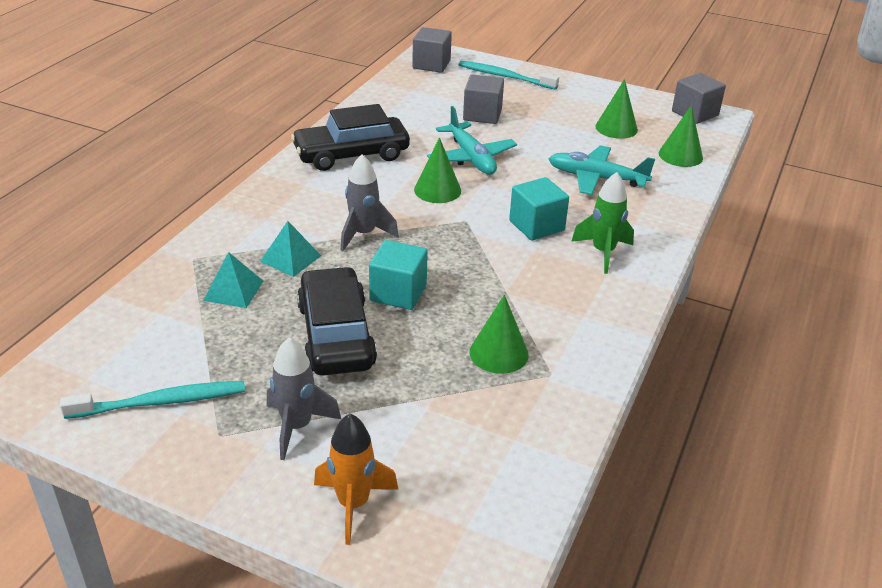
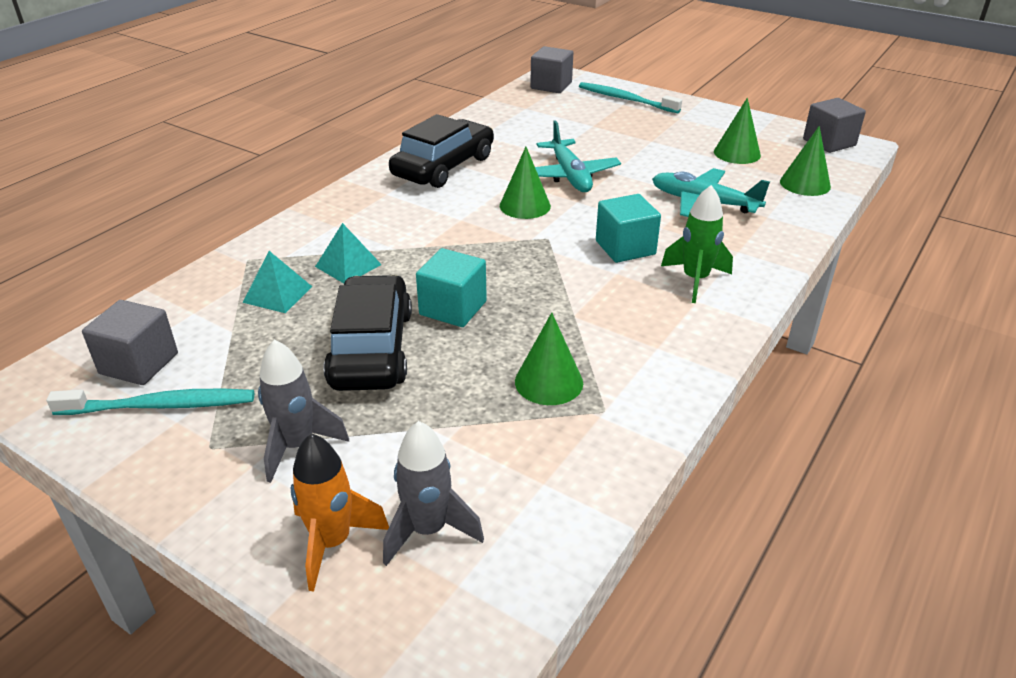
camera: 10 degrees right, 0 degrees up
black car [291,104,410,171] -> black car turned 135 degrees clockwise [389,114,494,188]
grey rocket [341,154,399,251] -> grey rocket moved to [383,421,484,566]
grey cube [463,75,504,124] -> grey cube moved to [82,300,178,385]

